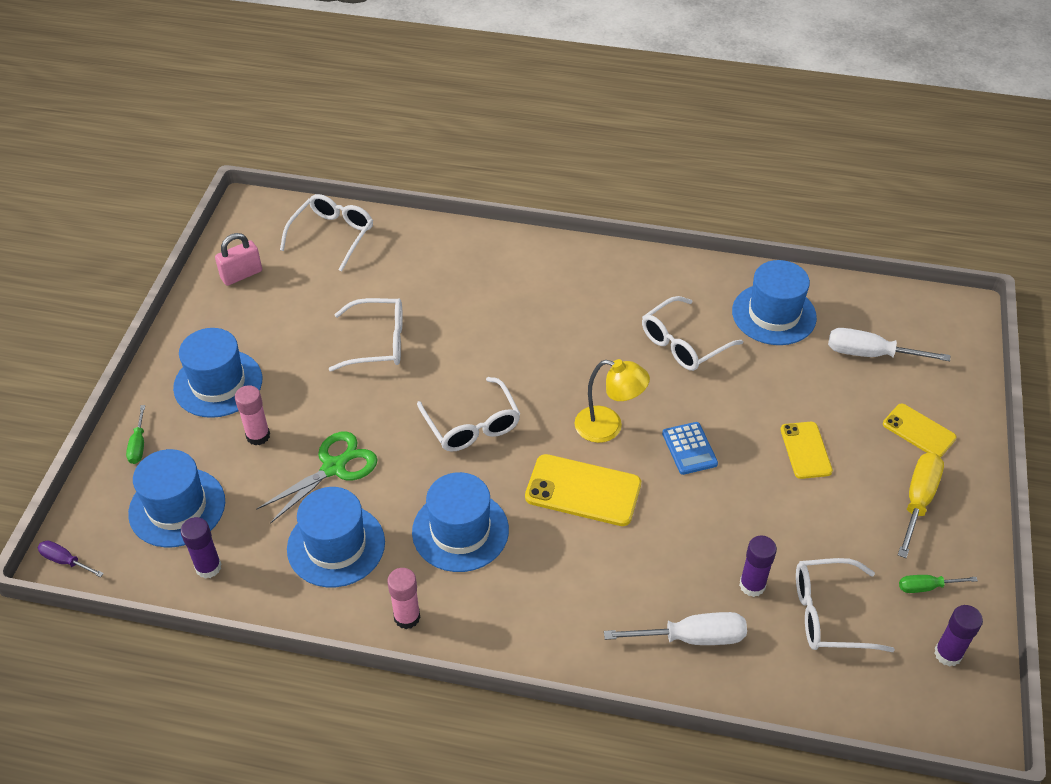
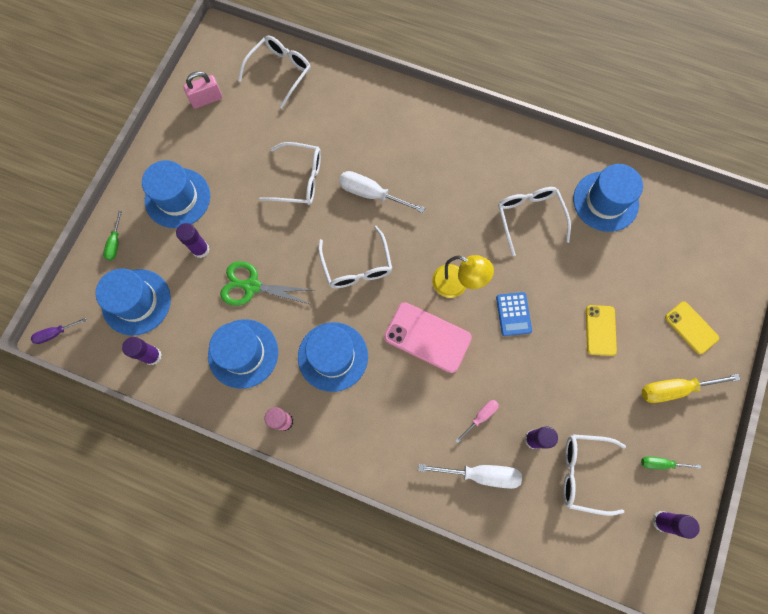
camera: 10 degrees right, 25 degrees up
purple screwdriver [38,540,104,577] -> purple screwdriver turned 60 degrees counterclockwise [31,318,86,344]
pink glue stick [235,385,270,445] -> purple glue stick [176,223,209,258]
green scissors [256,431,378,524] -> green scissors turned 135 degrees counterclockwise [220,261,312,306]
yellow phone [525,454,641,526] -> pink phone [384,302,472,373]
white glasses [642,296,743,371] -> white glasses turned 105 degrees clockwise [498,187,571,256]
white screwdriver [828,328,950,361] -> white screwdriver moved to [339,171,425,213]
yellow screwdriver [898,453,944,558] -> yellow screwdriver turned 135 degrees counterclockwise [642,374,741,403]
none -> pink screwdriver [455,400,499,443]

